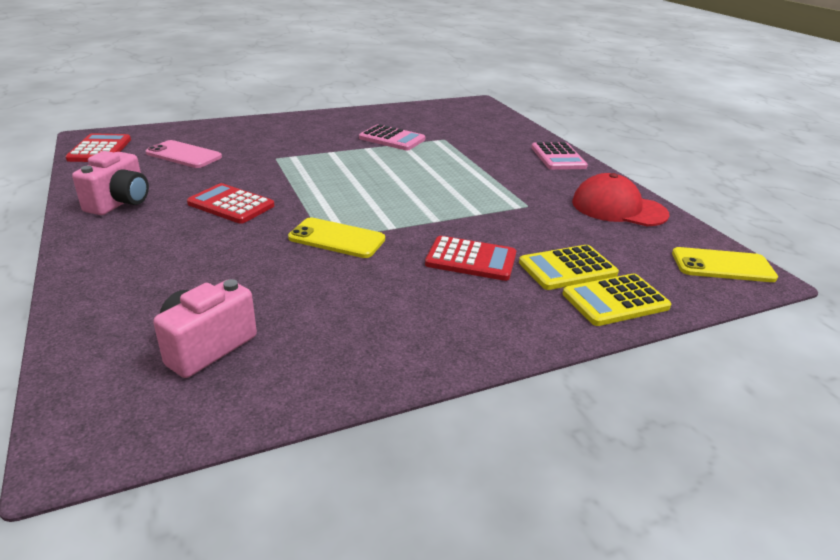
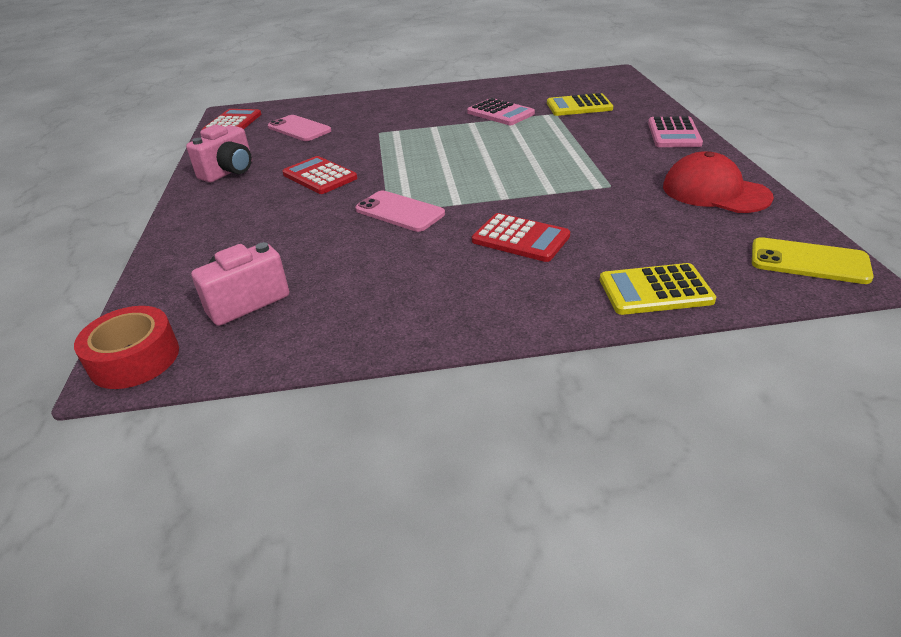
camera: 20 degrees right, 5 degrees up
yellow phone [288,217,385,258] -> pink phone [355,191,445,232]
yellow calculator [519,245,619,290] -> yellow calculator moved to [547,93,613,116]
none -> red tape [74,306,179,389]

